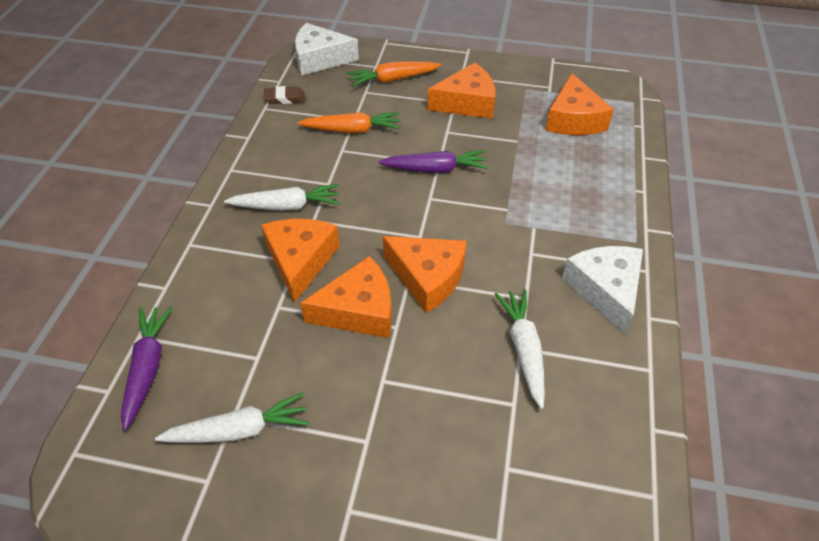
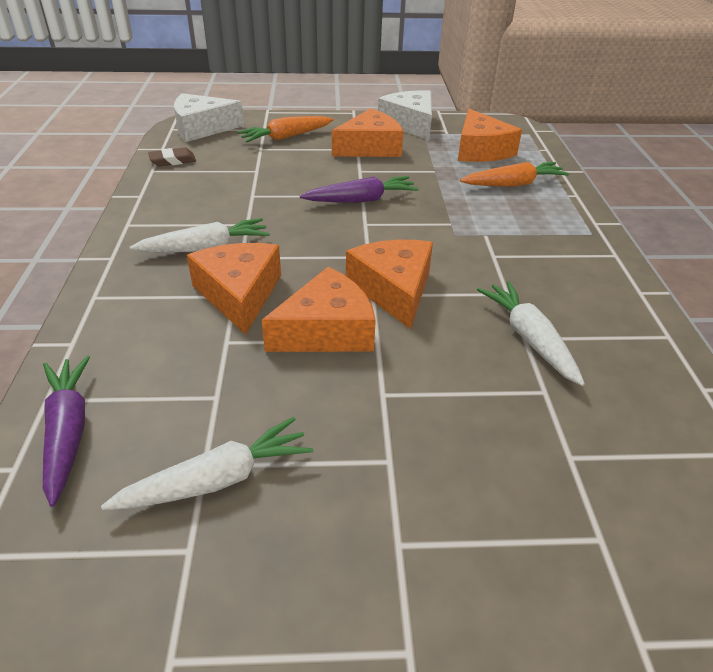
camera: 15 degrees left, 10 degrees down
orange carrot [298,112,401,133] -> orange carrot moved to [460,162,569,187]
orange cheese [383,236,467,313] -> orange cheese turned 120 degrees counterclockwise [346,240,433,329]
white cheese [562,246,643,335] -> white cheese moved to [378,90,432,140]

